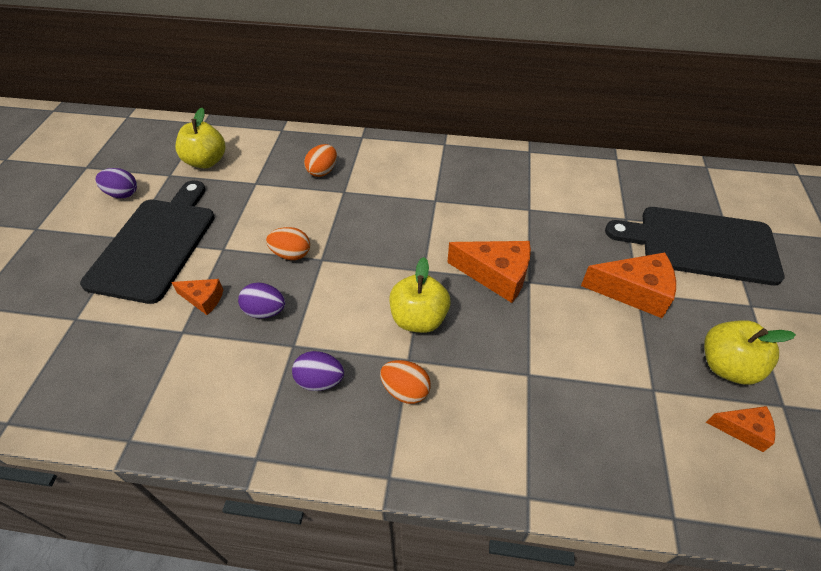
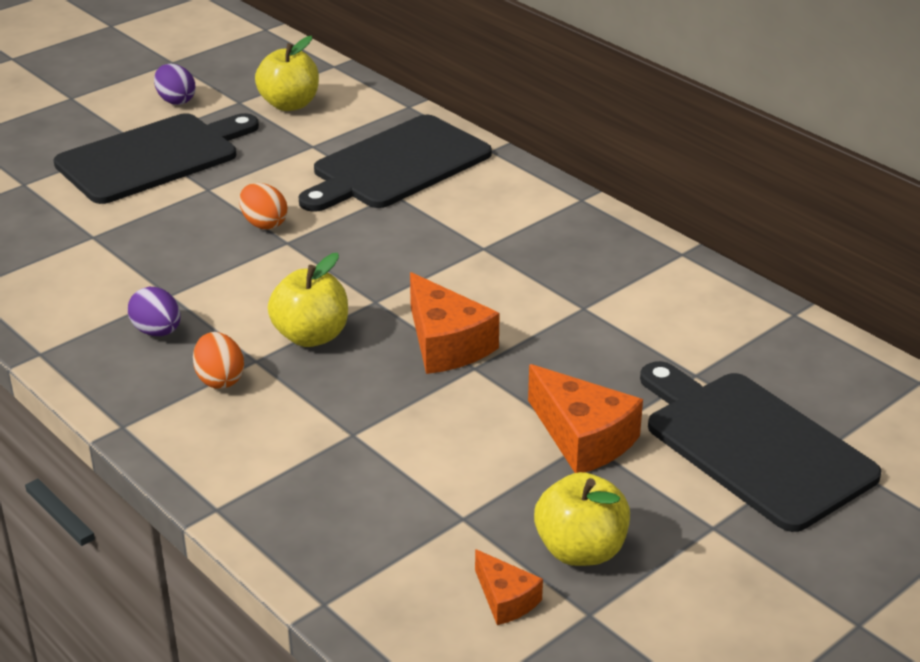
camera: 40 degrees right, 15 degrees down
orange cheese [171,279,223,315] -> none
purple egg [238,282,285,318] -> none
orange egg [304,144,337,177] -> black cutting board [298,115,492,212]

